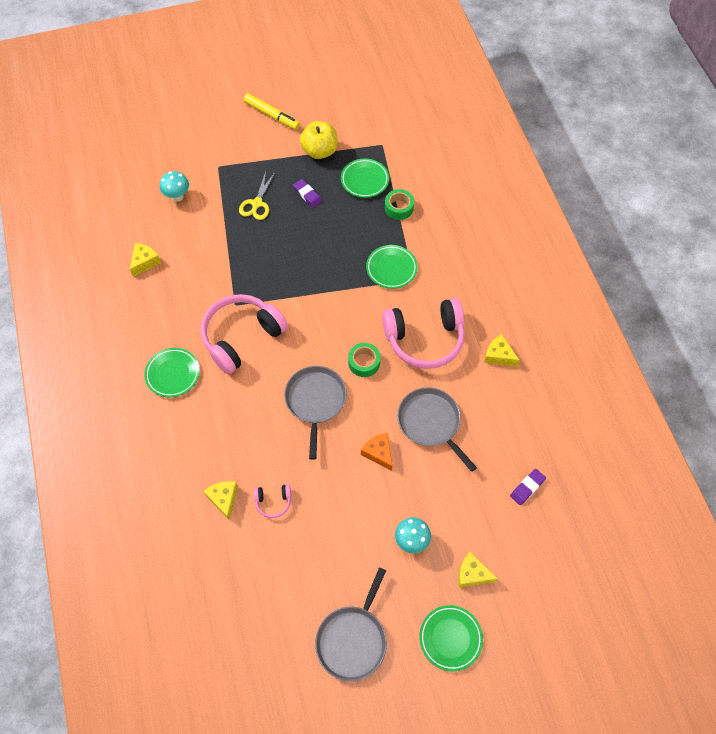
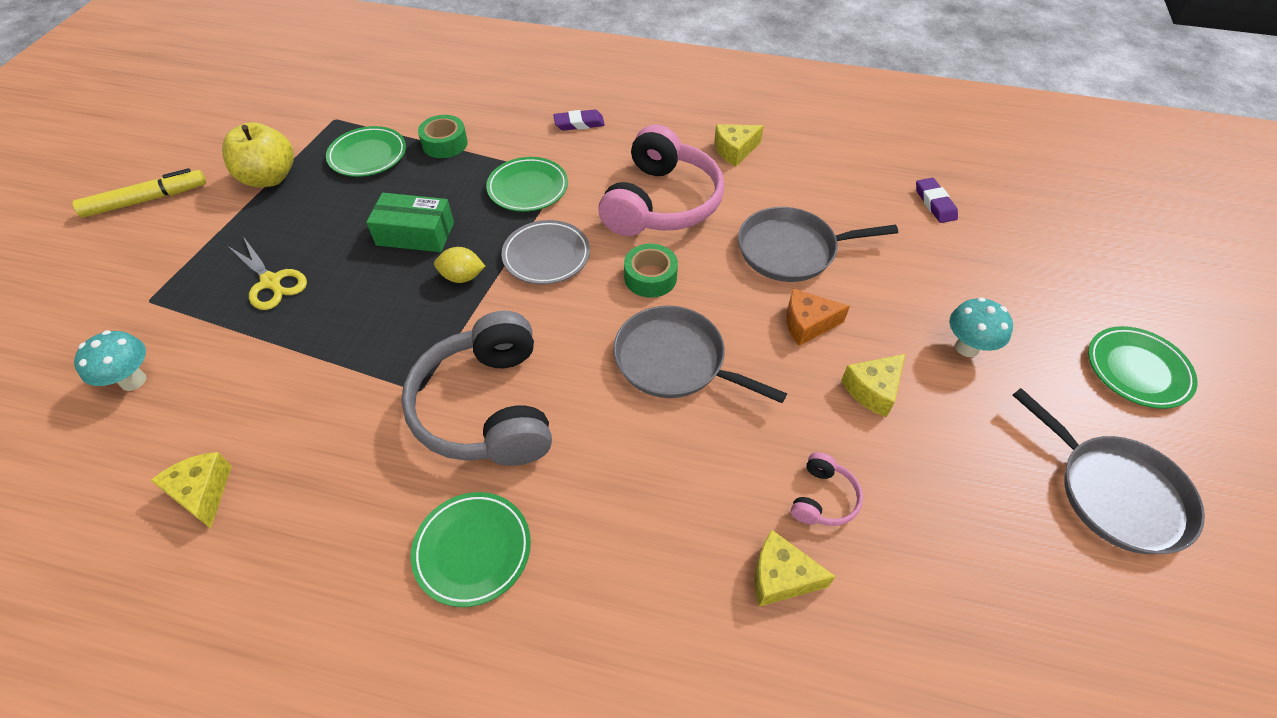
camera: 60 degrees left, 10 degrees down
pink headphones [201,294,288,374] -> grey headphones [401,311,552,466]
purple eraser [293,179,322,208] -> purple eraser moved to [554,110,605,131]
yellow cheese [458,551,498,587] -> yellow cheese moved to [841,354,905,417]
none -> green box [366,193,454,252]
none -> yellow lemon [434,247,485,283]
none -> grey plate [501,220,590,284]

